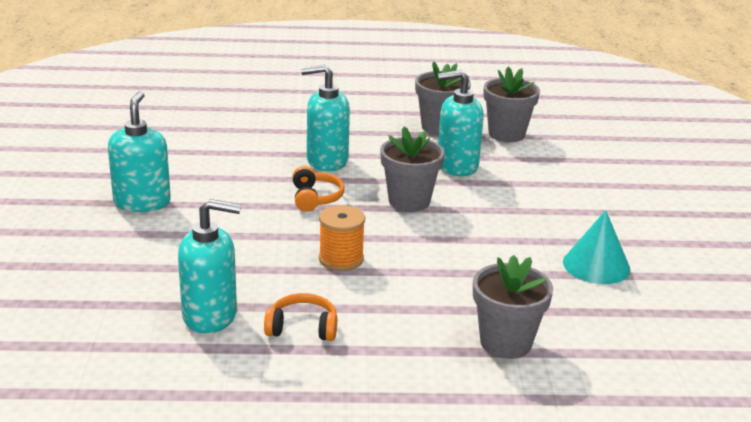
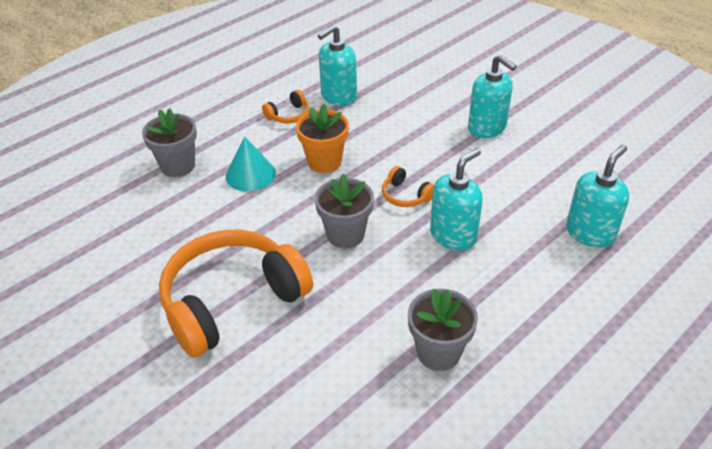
camera: 140 degrees right, 15 degrees up
orange spool [319,205,365,271] -> orange flower pot [296,104,349,173]
turquoise soap dispenser [438,70,484,176] -> turquoise soap dispenser moved to [566,145,629,248]
grey flower pot [484,67,540,142] -> none
turquoise cone [563,210,631,284] -> turquoise cone moved to [226,136,276,191]
none -> orange headphones [159,230,313,358]

